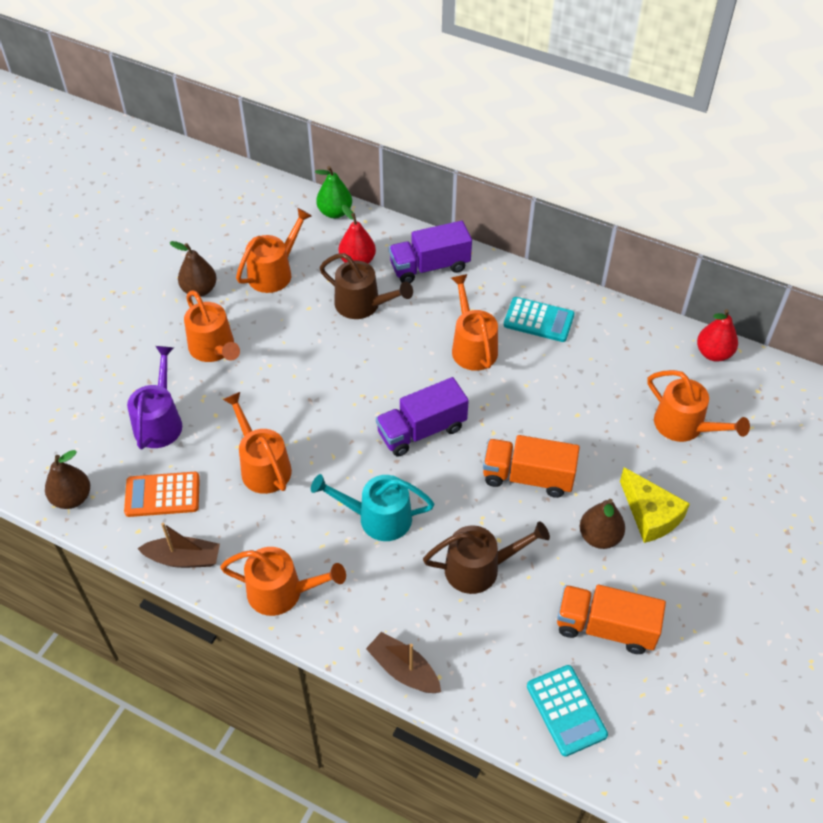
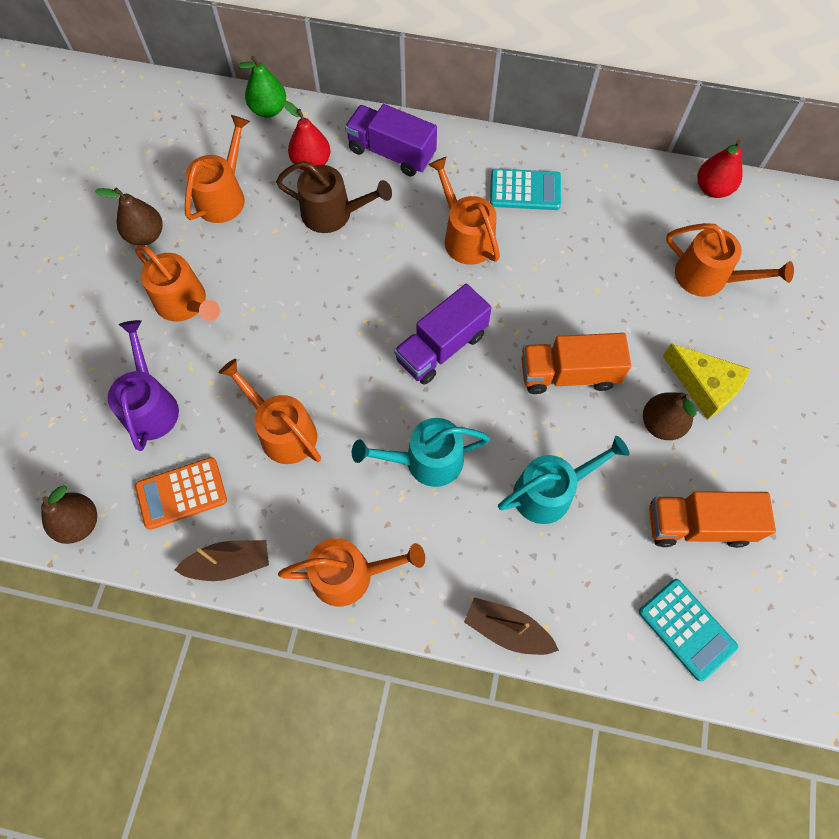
camera: 15 degrees left, 15 degrees up
purple truck [389,221,472,283] -> purple truck turned 60 degrees clockwise [345,104,437,176]
brown watering can [423,521,550,594] -> turquoise watering can [498,436,630,524]

